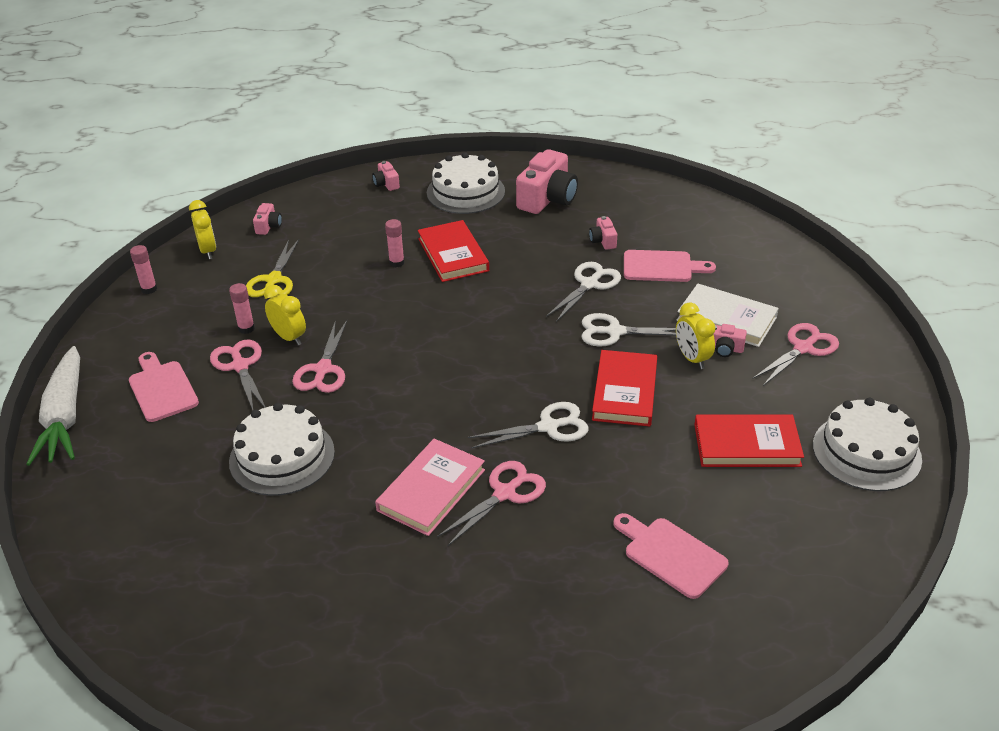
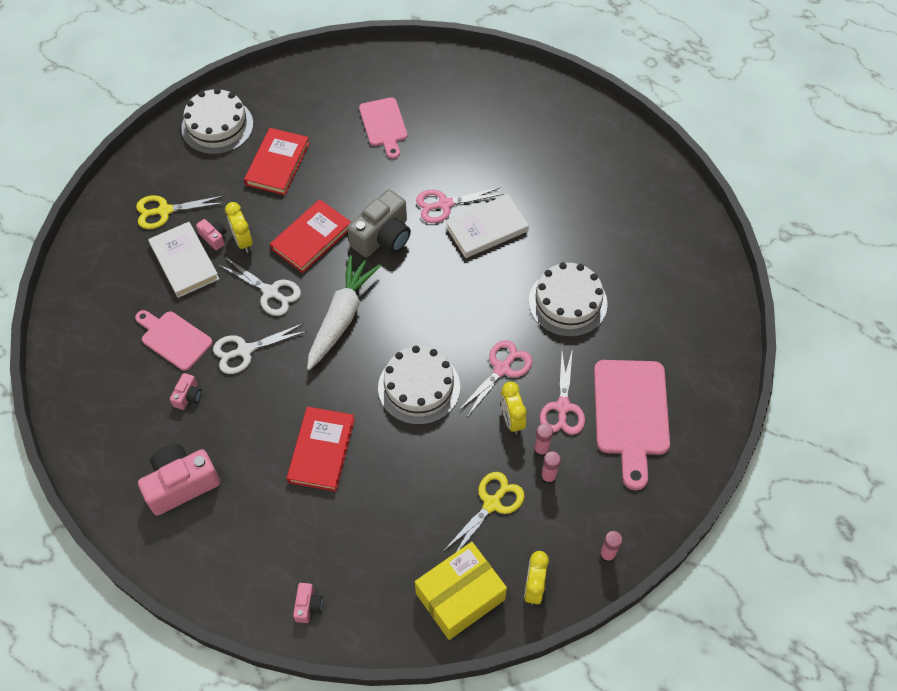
camera: 150 degrees left, 20 degrees up
white carrot [26,346,80,466] -> white carrot moved to [307,255,381,370]
pink cutting board [129,352,199,422] -> pink cutting board [594,360,670,490], size x1.59
pink camera [253,203,282,235] -> yellow box [415,542,507,640]
pink book [375,439,485,536] -> white book [445,194,529,258]
pink glue stick [385,219,404,267] -> pink glue stick moved to [541,451,561,484]
white cake [427,152,505,214] -> white cake moved to [378,346,460,425]
white scissors [468,402,589,449] -> grey camera [347,190,411,257]
yellow clock [676,302,715,369] -> yellow clock turned 150 degrees clockwise [225,202,253,253]
red book [694,415,804,467] -> red book turned 75 degrees clockwise [244,128,310,195]
pink scissors [752,323,839,386] -> yellow scissors [136,195,224,229]

